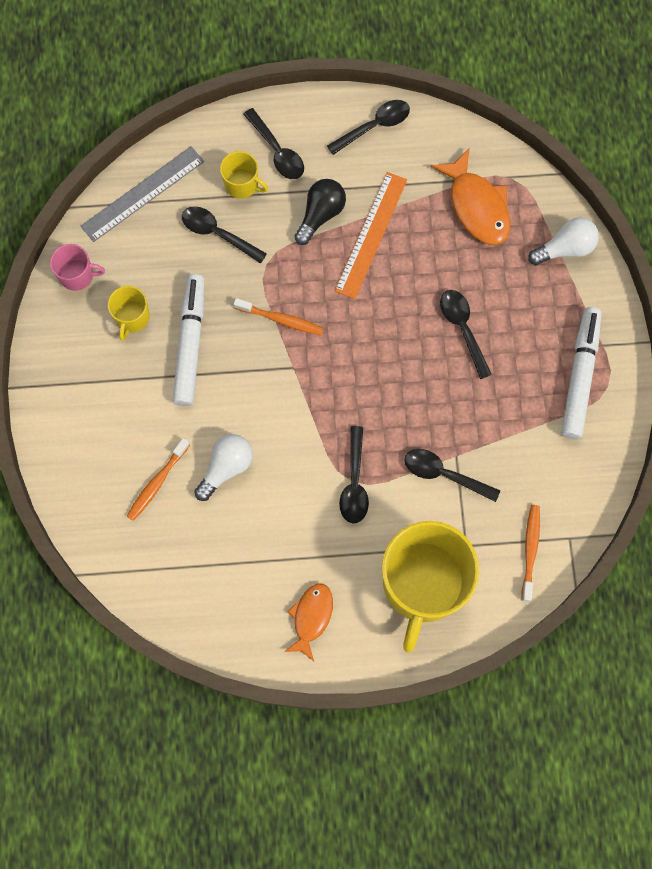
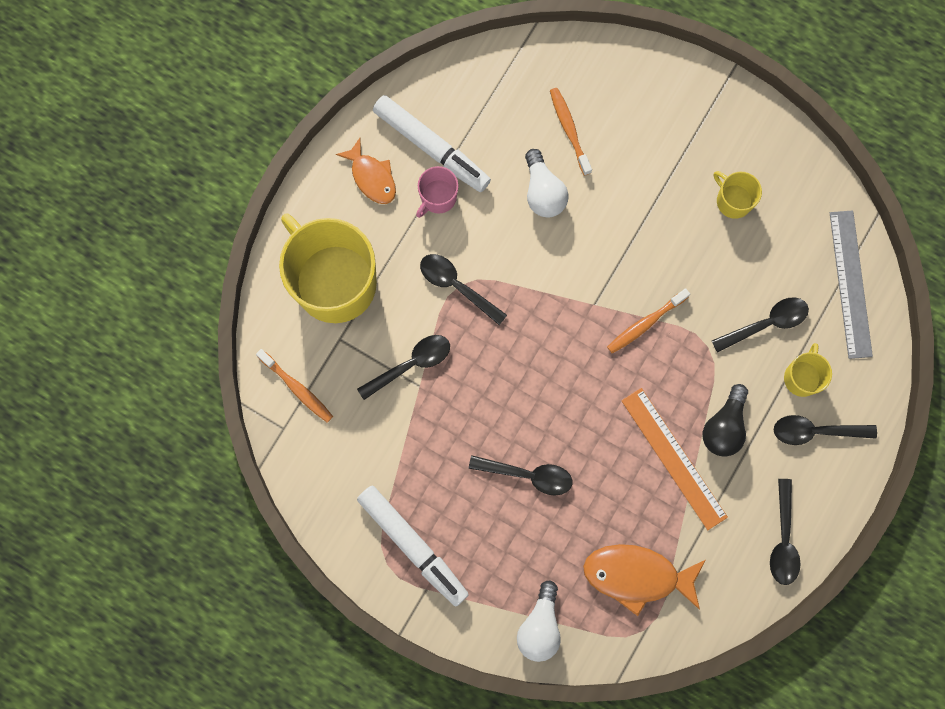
camera: 125 degrees right, 5 degrees up
pink mug [50,244,105,291] -> pink mug moved to [416,166,458,218]
white marker [173,274,204,406] -> white marker moved to [373,95,491,192]
yellow mug [220,151,268,199] -> yellow mug turned 135 degrees clockwise [784,343,832,397]
black light bulb [294,179,346,245] -> black light bulb turned 45 degrees clockwise [703,384,748,457]

